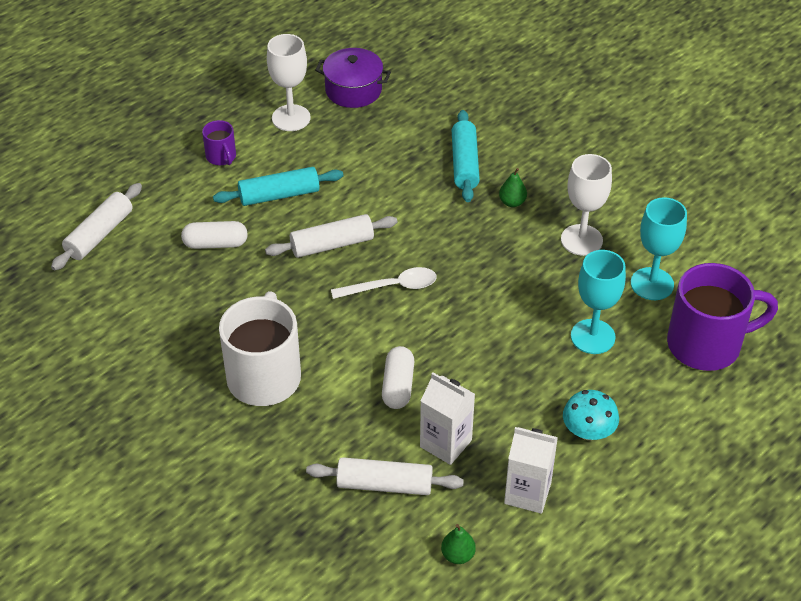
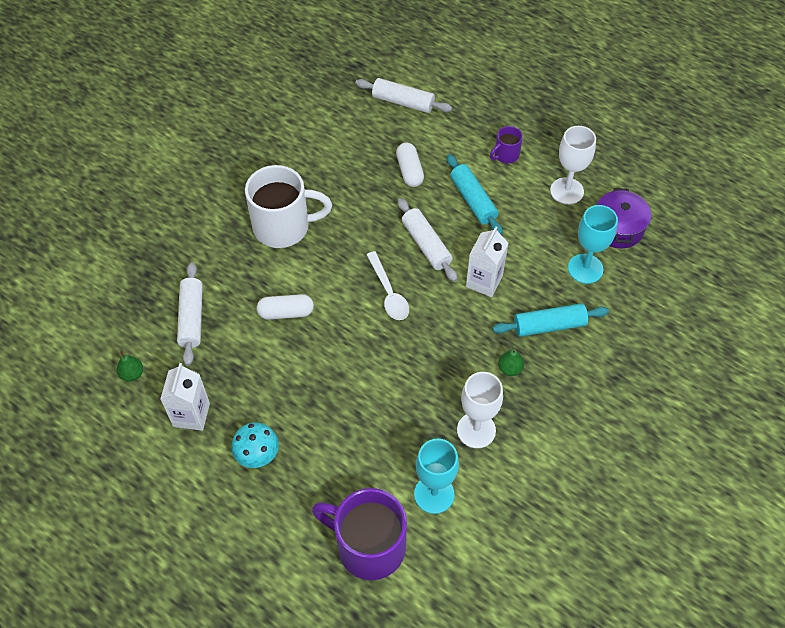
camera: 80 degrees right, 10 degrees up
white carton [420,372,475,465] -> white carton moved to [466,227,509,297]
turquoise goblet [571,250,626,354] -> turquoise goblet moved to [568,205,618,284]
purple mug [667,263,778,371] -> purple mug turned 135 degrees clockwise [312,488,407,580]

